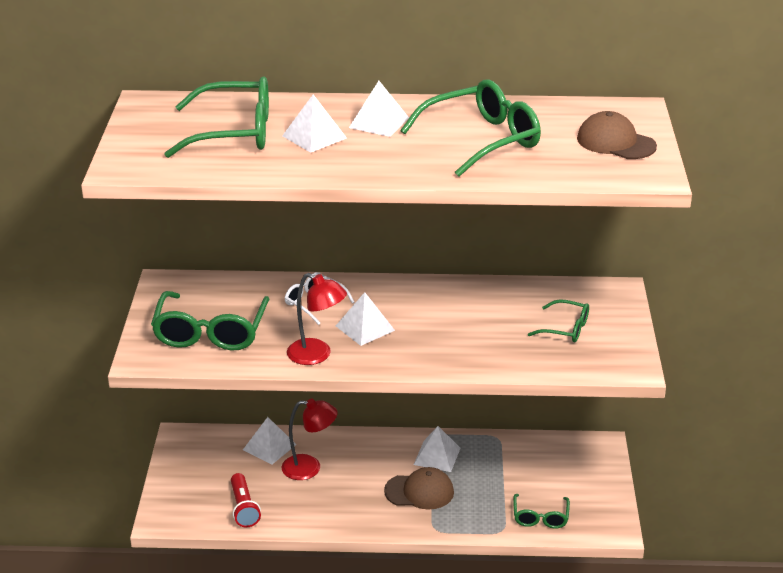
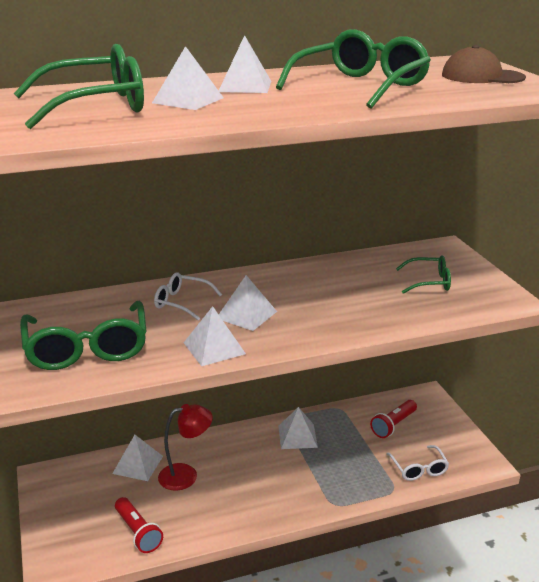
camera: 20 degrees left, 5 degrees down
red lamp [287,273,347,365] -> white pyramid [184,306,246,366]
brown cap [384,467,454,510] -> none
green glasses [513,494,570,529] -> white glasses [386,445,449,481]
none -> red flashlight [370,400,417,438]

